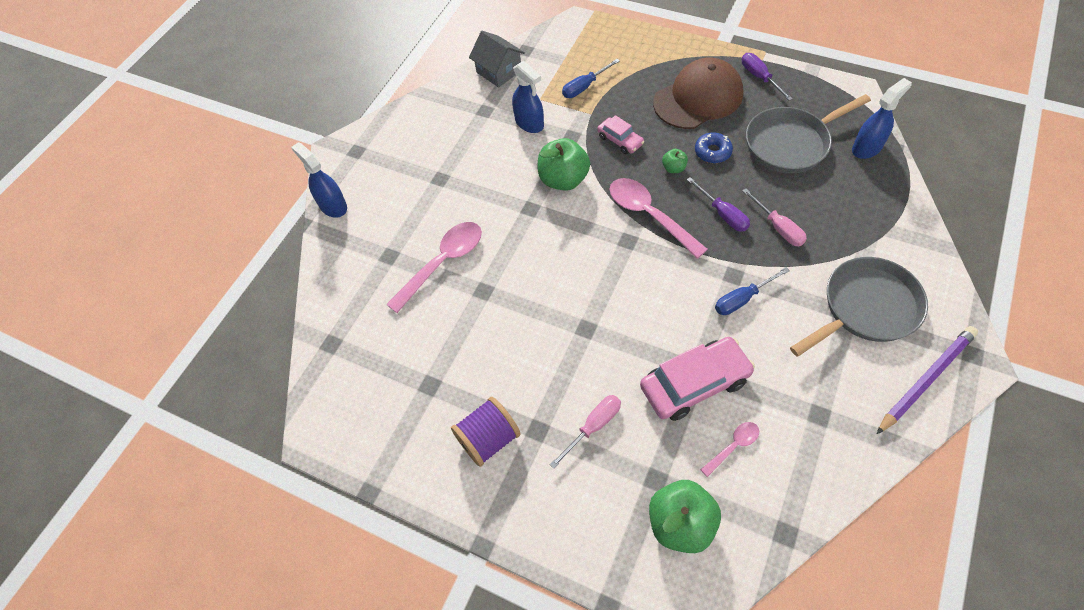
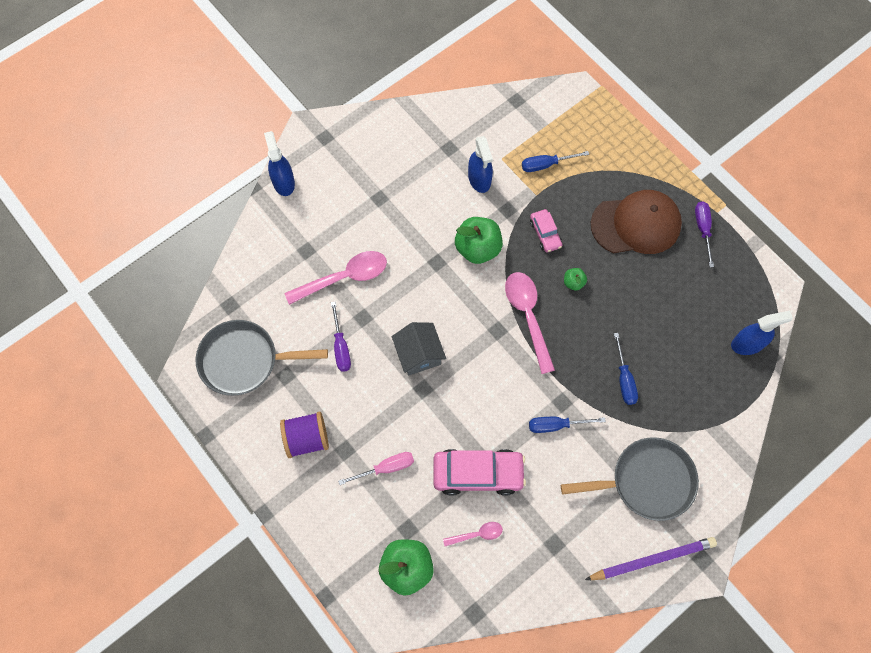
camera: 20 degrees right, 10 degrees up
grey house [469,31,525,87] -> grey house moved to [392,322,446,375]
purple screwdriver [687,177,750,232] -> purple screwdriver moved to [331,302,351,372]
blue donut [695,132,733,163] -> none
pink screwdriver [743,189,807,246] -> blue screwdriver [614,333,638,405]
grey pan [746,94,871,174] -> grey pan moved to [196,320,328,396]

